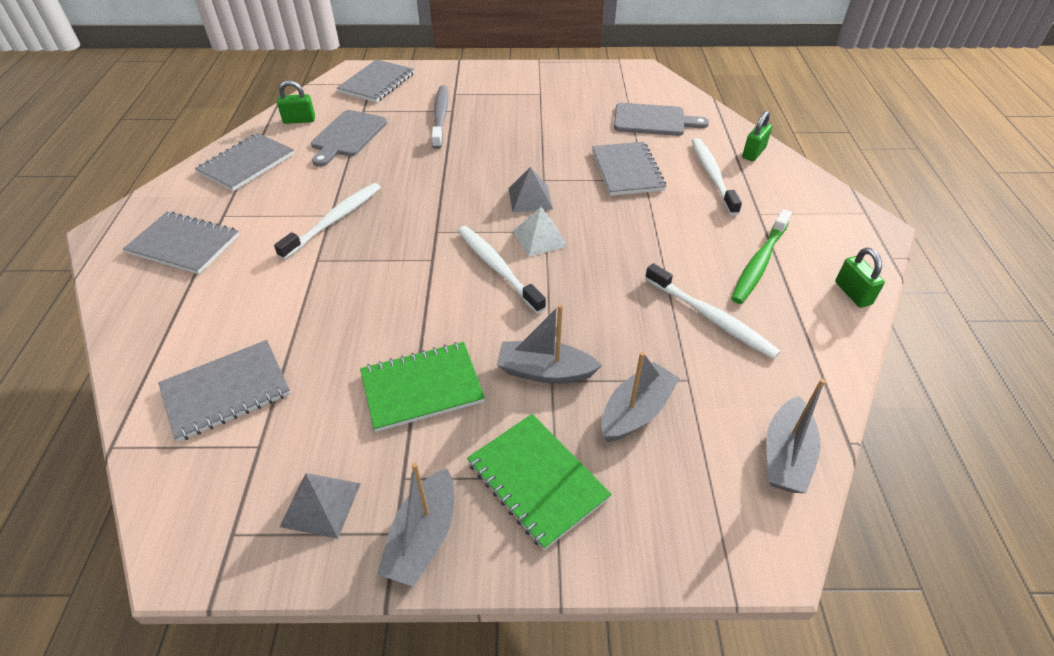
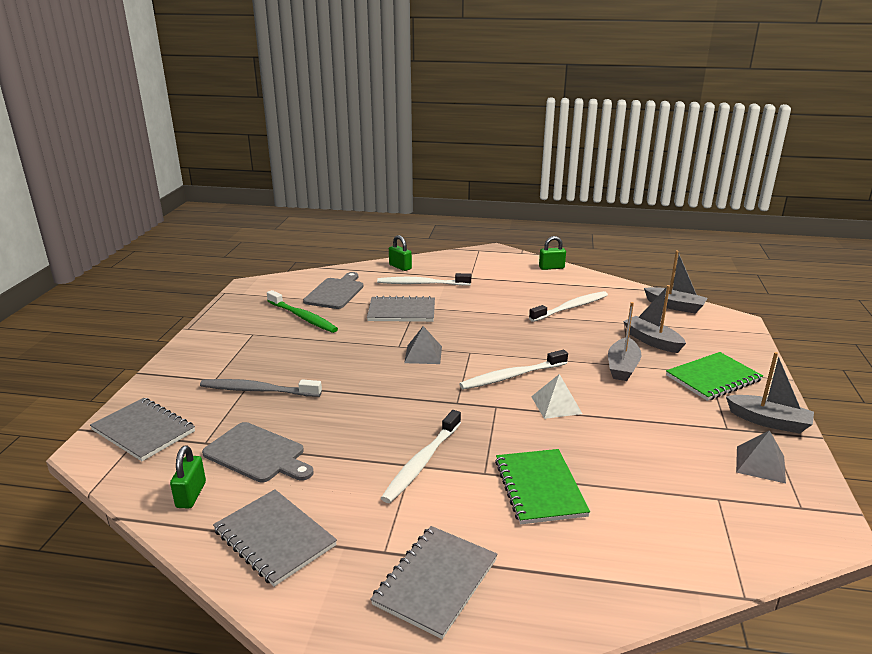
camera: 80 degrees left, 20 degrees down
grey notebook [158,340,290,442] -> none
white toothbrush [274,183,381,260] -> white toothbrush turned 105 degrees counterclockwise [381,410,461,503]
green notebook [360,342,485,432] -> green notebook moved to [495,449,590,524]
white pyramid [513,207,568,257] -> white pyramid moved to [531,374,582,419]
green toothbrush [731,209,792,304] -> green toothbrush moved to [267,290,338,333]

